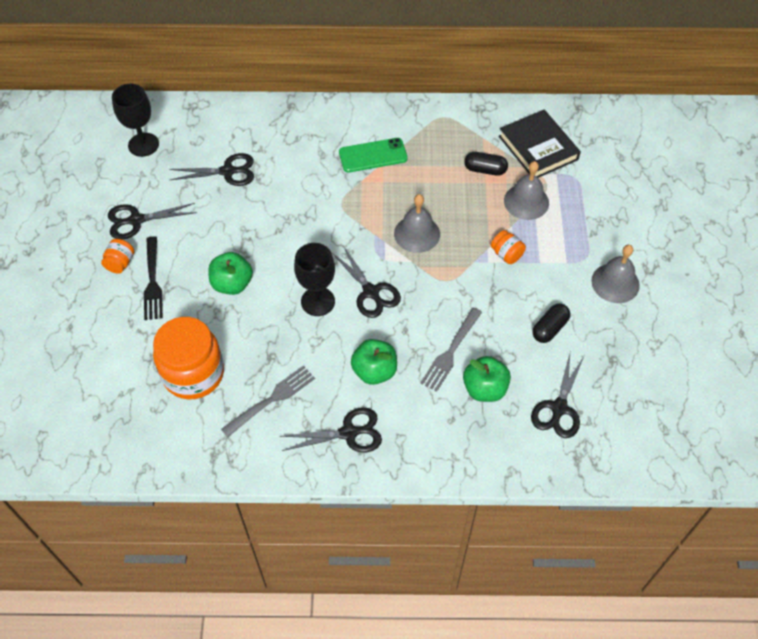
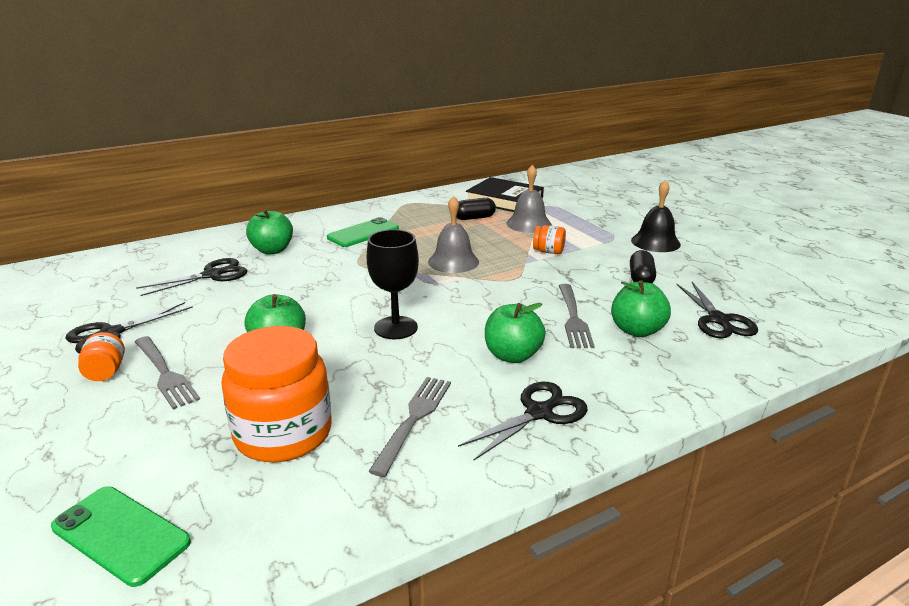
camera: 30 degrees left, 30 degrees down
black goblet [112,84,159,157] -> none
black fork [144,236,163,320] -> grey fork [135,336,200,409]
black scissors [331,246,401,318] -> none
grey bell [591,245,640,303] -> black bell [631,180,681,252]
none -> green phone [51,486,191,587]
none -> green apple [246,209,293,255]

